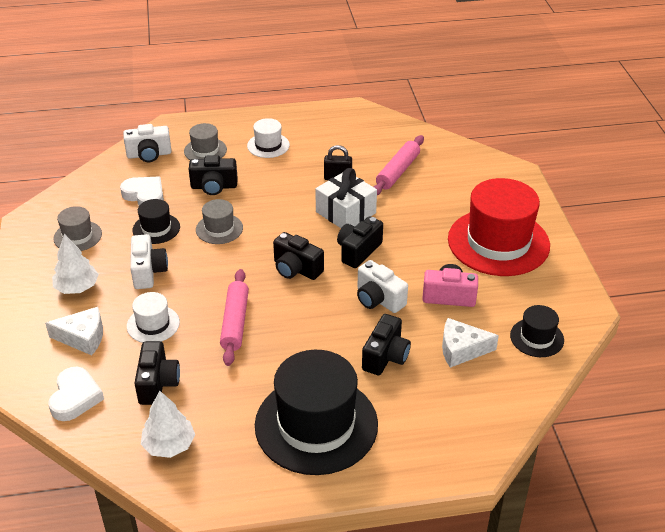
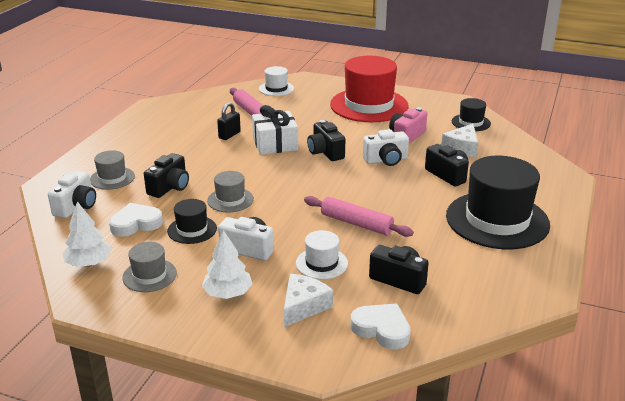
camera: 60 degrees left, 10 degrees down
white tree [141,391,195,458] -> white tree moved to [63,201,112,267]
white hat [247,118,290,158] -> white hat moved to [259,66,294,96]
black camera [273,232,324,280] -> none

